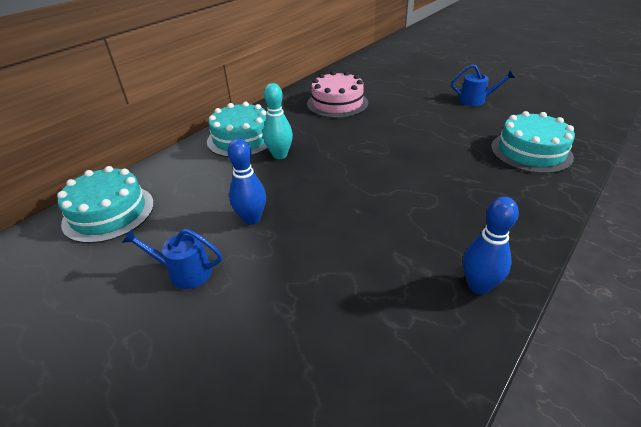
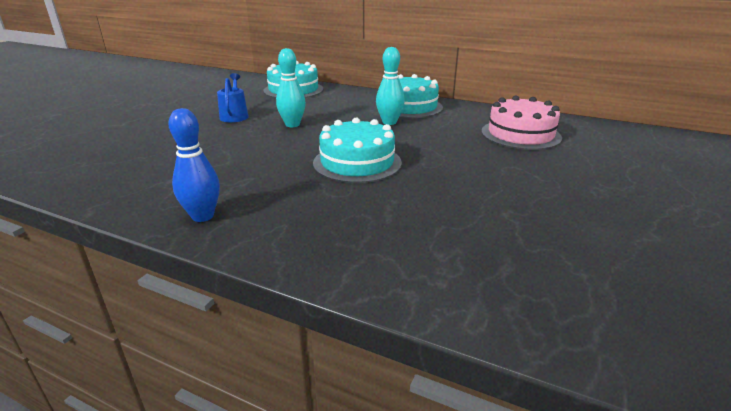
camera: 75 degrees right, 10 degrees down
blue bowling pin [228,138,266,225] -> turquoise bowling pin [276,48,306,127]
blue watering can [451,64,515,106] -> none
turquoise cake [491,111,575,174] -> turquoise cake moved to [313,117,402,183]

